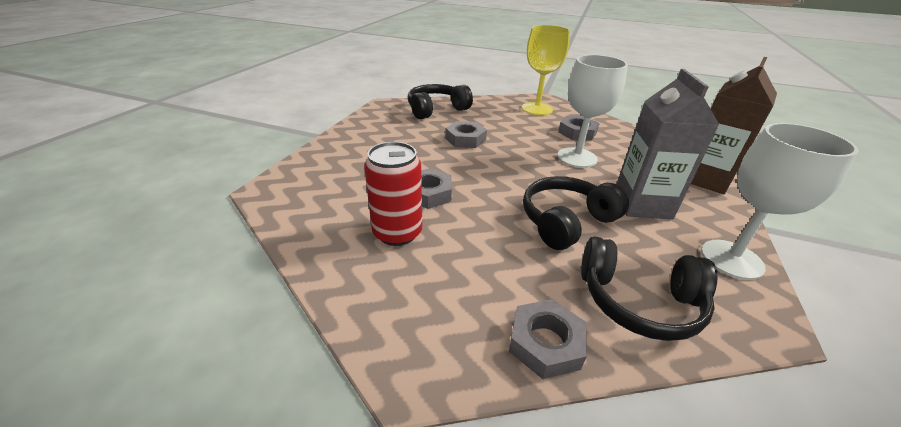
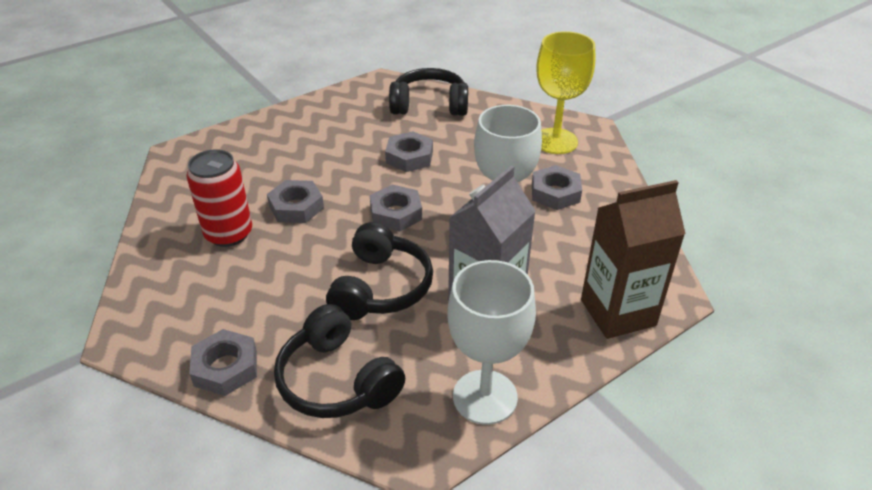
camera: 35 degrees right, 5 degrees up
black headphones [523,176,629,250] -> black headphones turned 105 degrees clockwise [326,222,433,320]
none -> grey nut [370,185,422,232]

